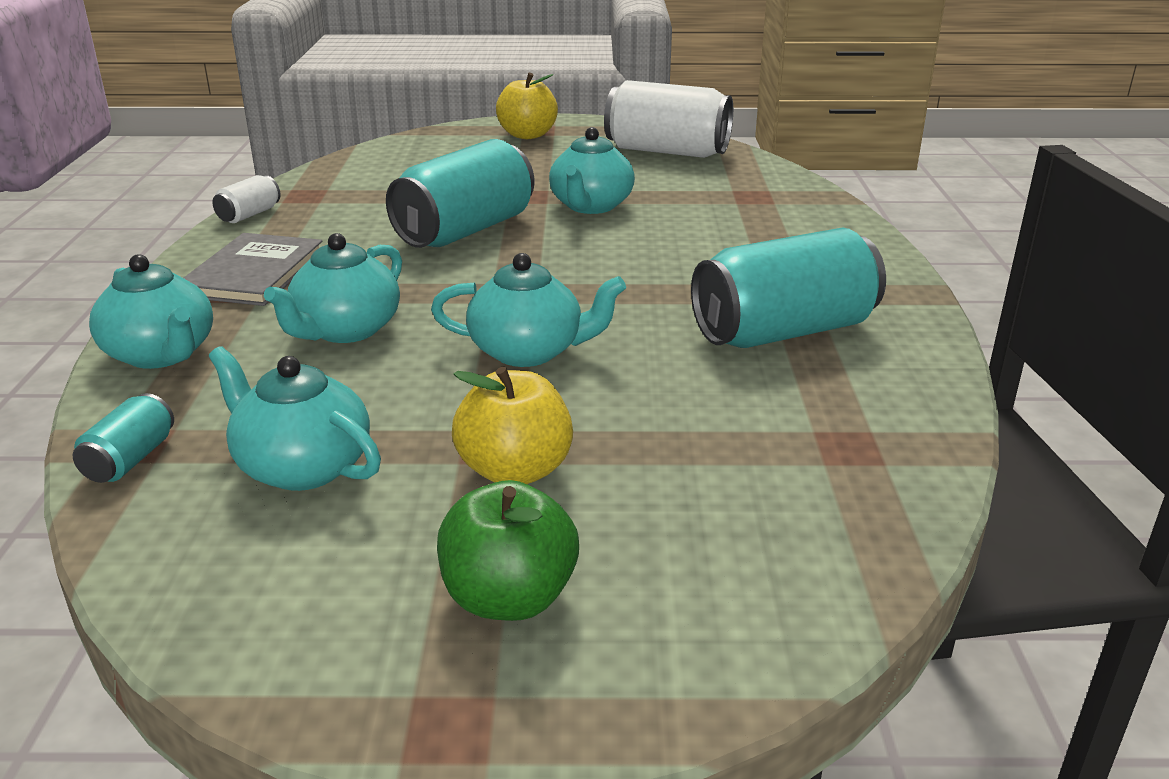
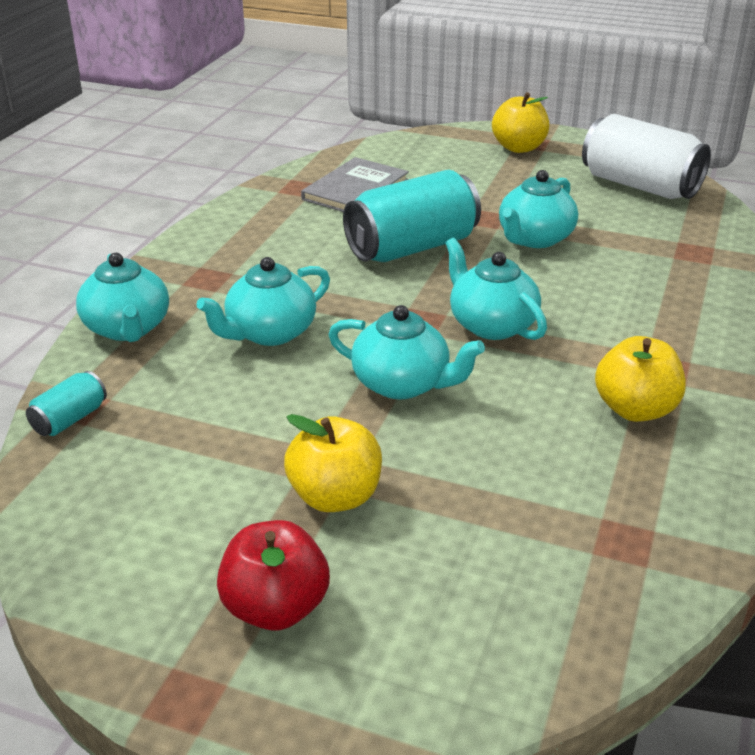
camera: 20 degrees right, 5 degrees up
grey book [184,233,322,306] -> grey book moved to [301,157,409,212]
turquoise teapot [209,346,381,491] -> turquoise teapot moved to [445,238,547,340]
white can [212,175,280,223] -> none
green apple [437,480,579,621] -> red apple [217,520,330,630]
turquoise can [691,228,886,348] -> yellow apple [595,336,686,422]

